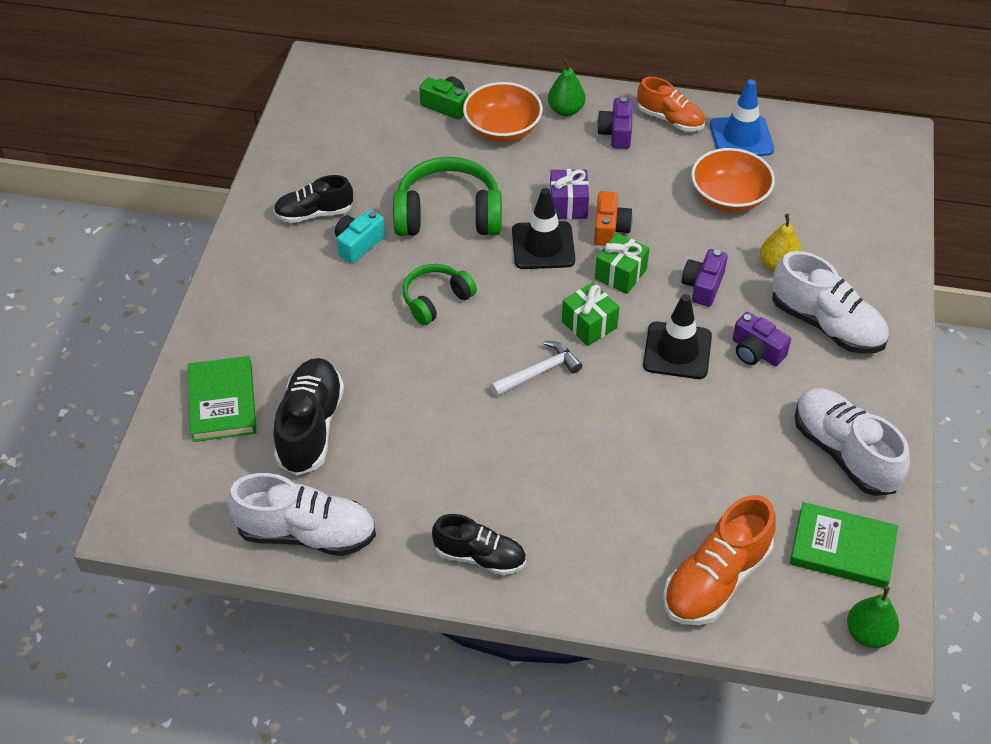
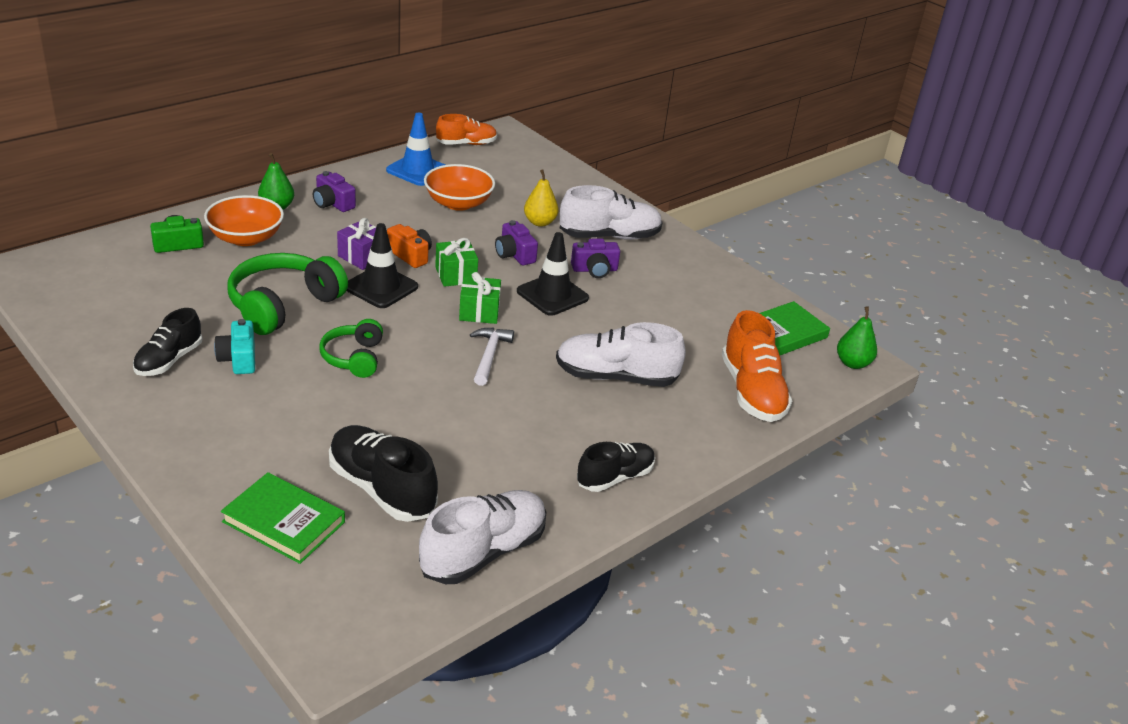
camera: 55 degrees left, 15 degrees down
orange shoe [637,77,705,131] -> orange shoe moved to [436,114,497,145]
white shoe [794,388,910,496] -> white shoe moved to [556,322,686,387]

